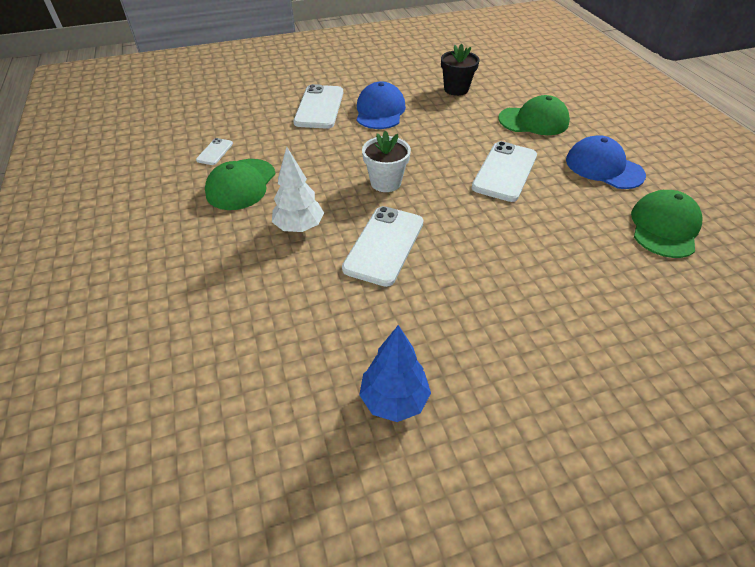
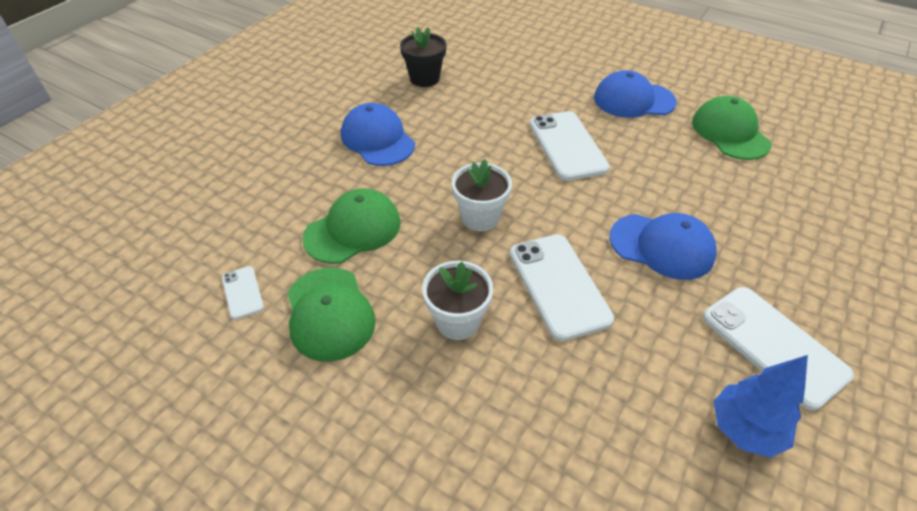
camera: 40 degrees left, 0 degrees up
white tree [272,147,324,232] -> white flower pot [422,261,493,340]
white phone [293,84,343,129] -> white phone moved to [703,287,854,410]
green cap [498,95,570,135] -> green cap moved to [302,189,401,264]
none -> blue cap [609,213,717,280]

